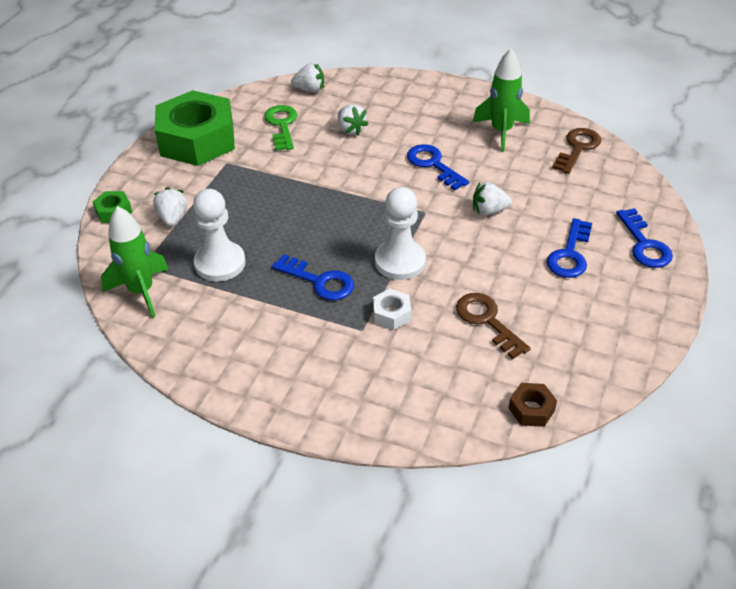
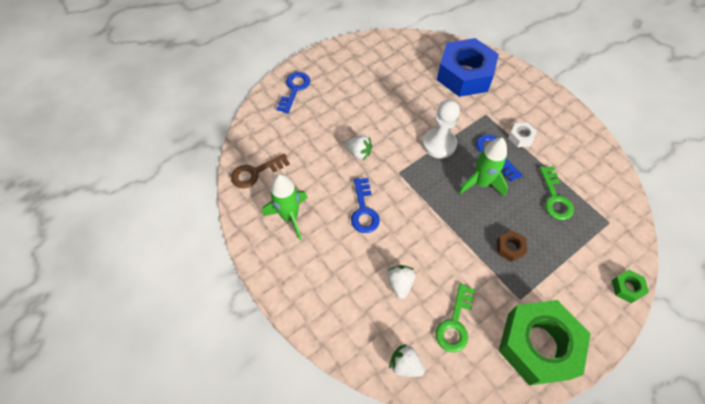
camera: 150 degrees left, 15 degrees up
green rocket [101,206,168,318] -> green rocket moved to [458,138,508,197]
white strawberry [153,187,187,226] -> none
white pawn [193,189,246,281] -> green key [539,166,574,220]
white nut [373,289,411,330] -> white nut moved to [508,122,537,147]
brown key [456,293,531,359] -> none
brown nut [509,383,557,427] -> brown nut moved to [497,230,527,262]
blue key [547,218,592,278] -> none
none -> blue nut [437,38,499,97]

